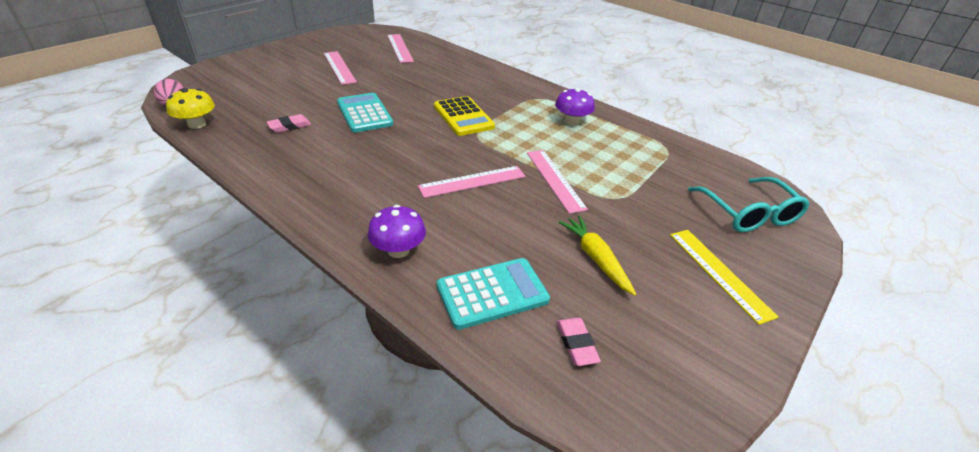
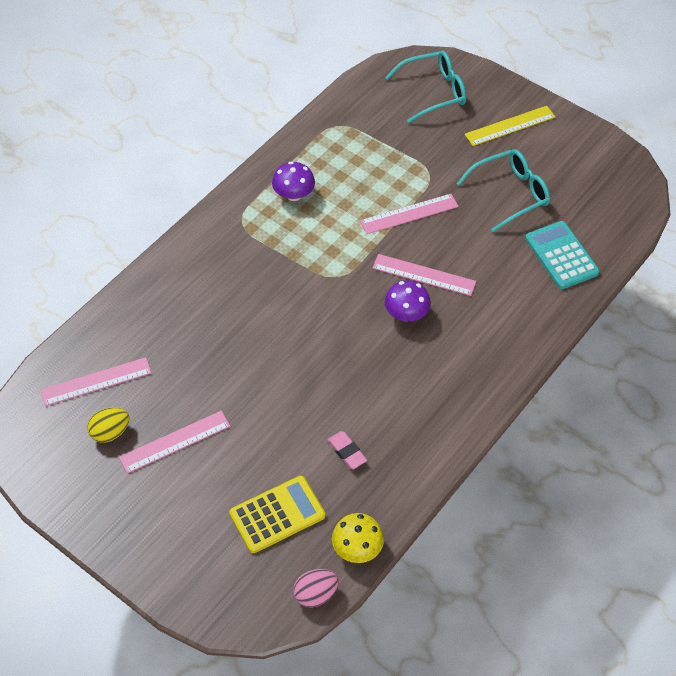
camera: 90 degrees left, 15 degrees up
turquoise calculator [337,93,393,133] -> none
purple mushroom [368,205,426,258] -> purple mushroom moved to [385,280,431,322]
pink ruler [418,166,526,198] -> pink ruler turned 45 degrees counterclockwise [372,254,476,296]
yellow calculator [434,96,495,136] -> yellow calculator moved to [229,476,325,553]
pink eraser [557,318,601,366] -> none
yellow carrot [559,216,636,296] -> turquoise glasses [457,149,550,232]
none -> yellow egg [88,407,130,443]

